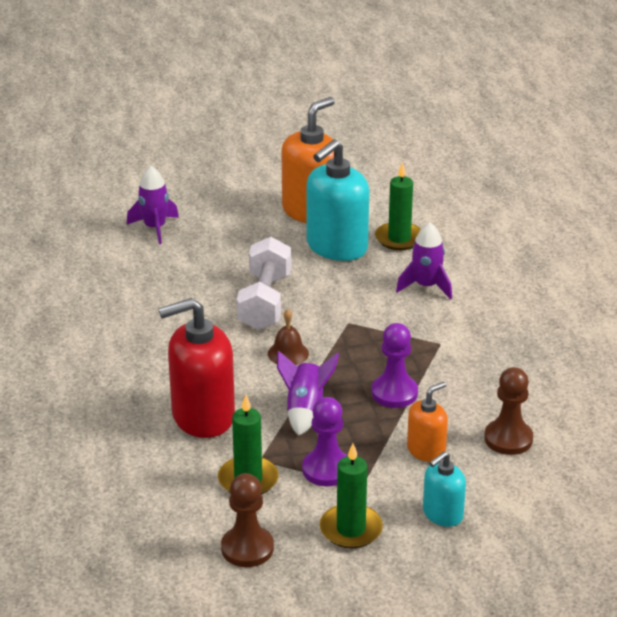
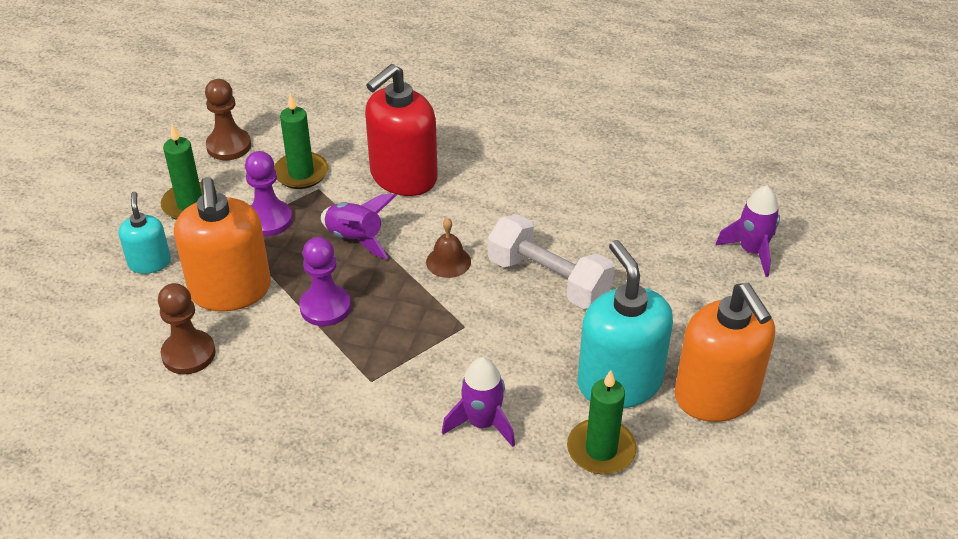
camera: 120 degrees right, 10 degrees up
red soap dispenser [158,298,235,438] -> red soap dispenser turned 150 degrees counterclockwise [365,64,438,196]
orange soap dispenser [407,382,448,462] -> orange soap dispenser [174,177,271,312], size x1.87

